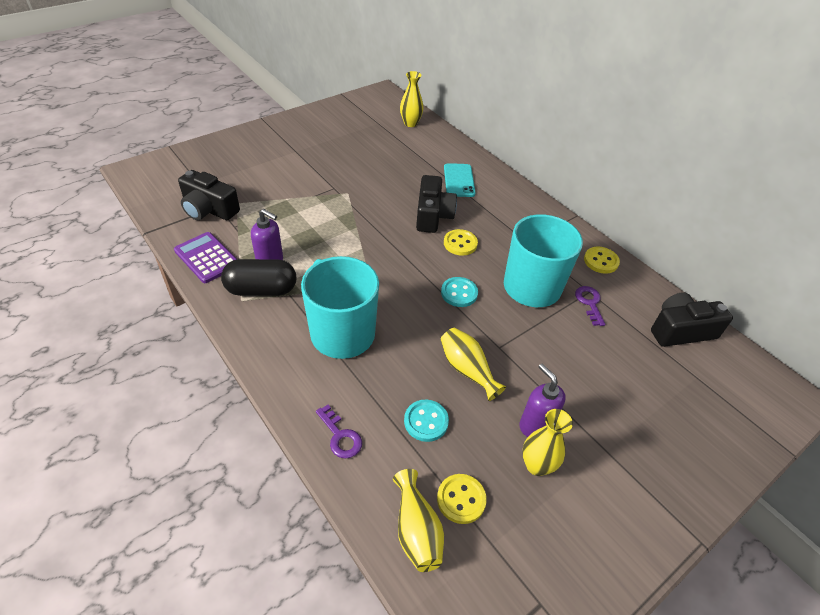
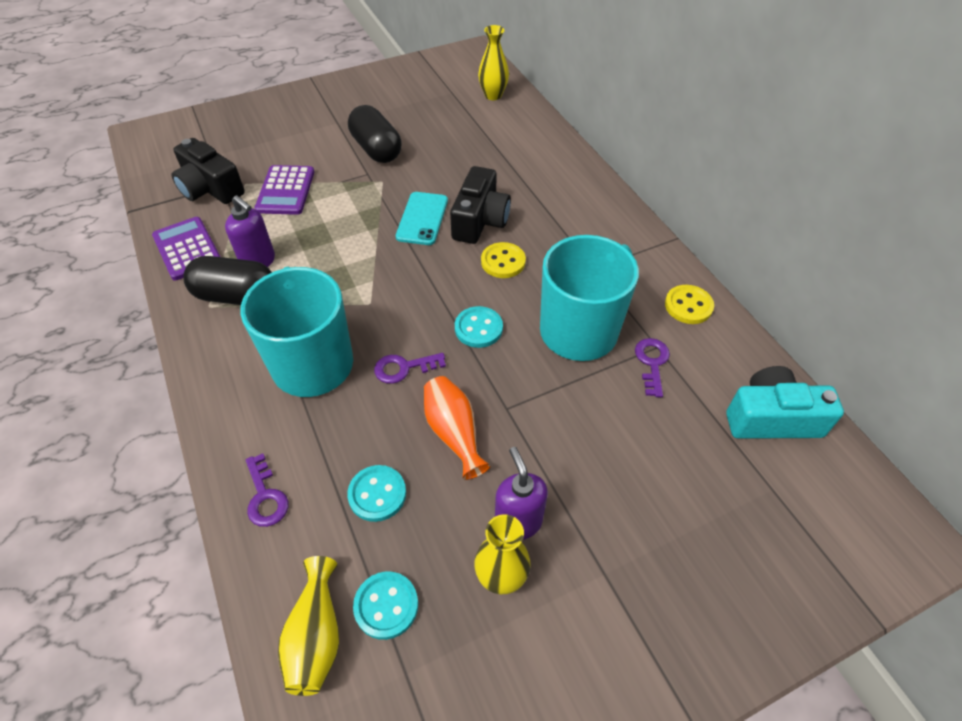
camera: 15 degrees right, 5 degrees up
yellow button [437,474,487,524] -> turquoise button [353,572,418,640]
yellow vase [441,328,506,401] -> orange vase [424,376,491,480]
turquoise phone [444,163,476,197] -> turquoise phone moved to [396,192,448,245]
black camera [651,292,733,347] -> turquoise camera [726,366,844,439]
none -> purple calculator [254,165,314,215]
none -> black capsule [348,105,401,163]
none -> purple key [374,353,446,384]

